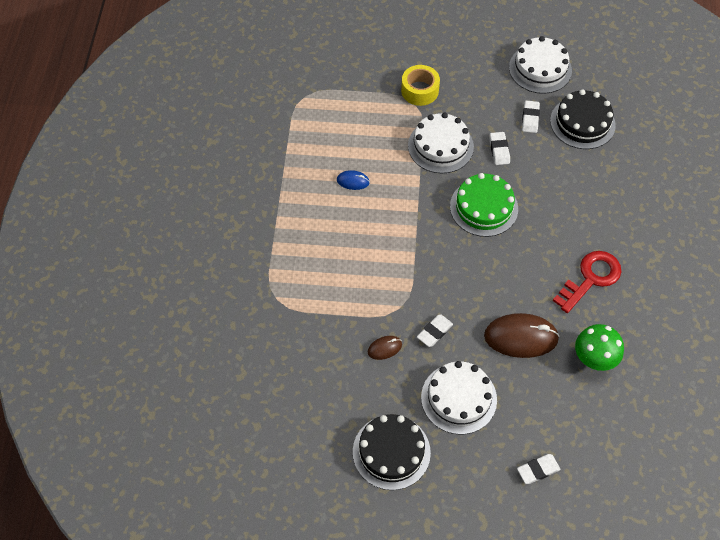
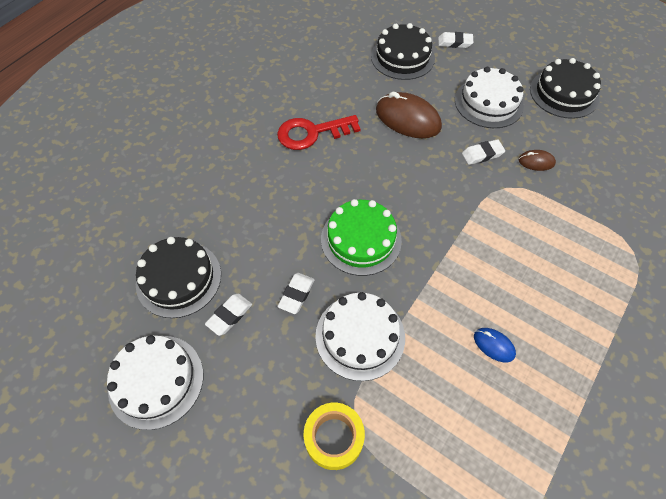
camera: 150 degrees left, 0 degrees up
green mushroom [575,324,624,371] -> none
none -> black cake [371,23,435,80]

